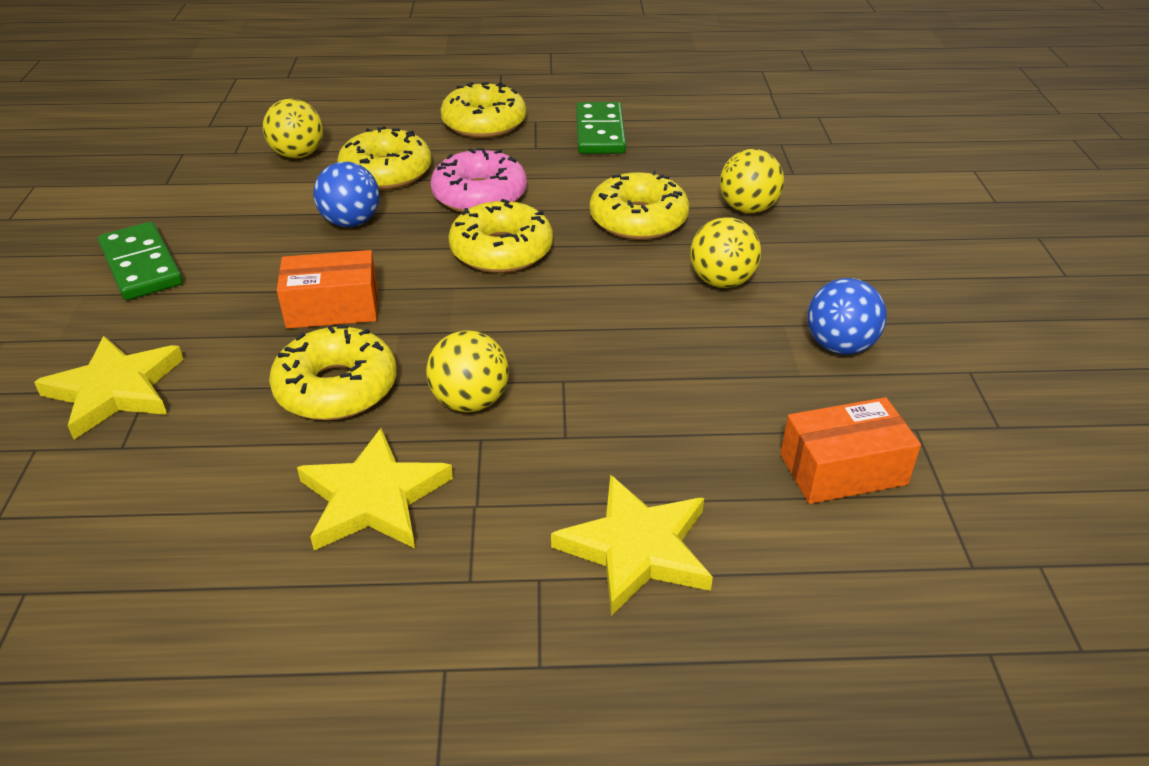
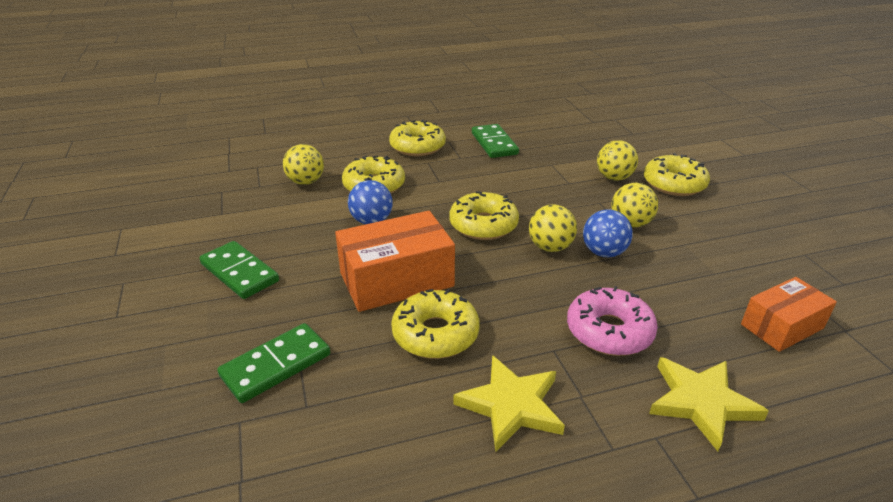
camera: 15 degrees left, 5 degrees down
yellow star [34,336,184,439] -> green domino [217,323,330,403]
orange box [277,250,378,329] -> orange box [335,211,455,312], size x1.60
yellow ball [426,330,509,412] -> yellow ball moved to [529,204,577,252]
pink donut [430,148,527,213] -> pink donut moved to [567,286,658,356]
yellow donut [590,171,690,240] -> yellow donut moved to [644,153,710,196]
blue ball [807,278,887,354] -> blue ball moved to [583,209,633,257]

